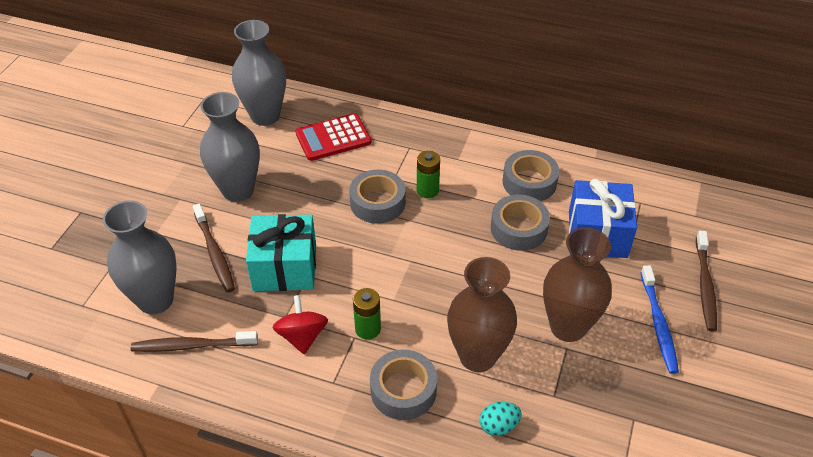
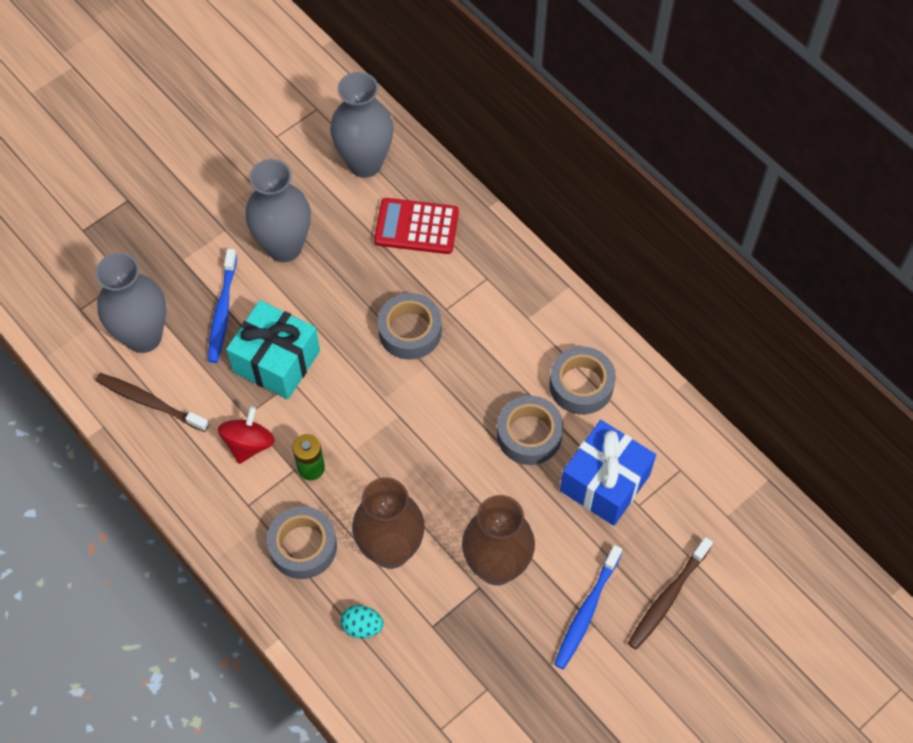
camera: 30 degrees right, 15 degrees up
brown toothbrush [193,204,235,293] -> blue toothbrush [208,249,237,363]
green battery [417,151,440,198] -> none

